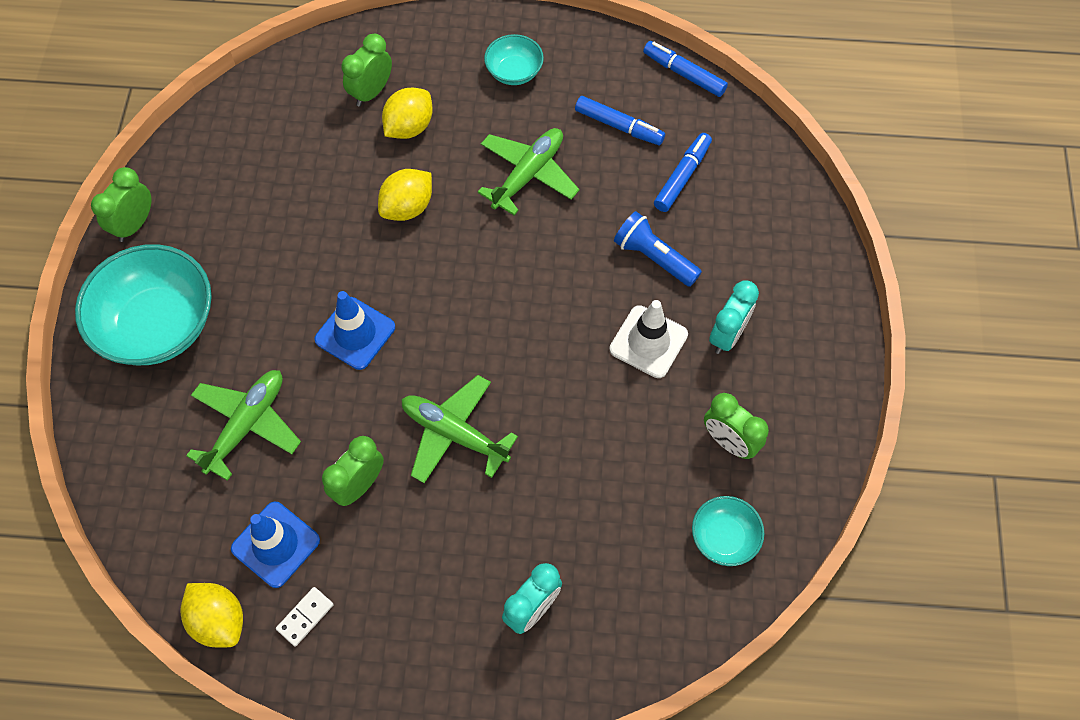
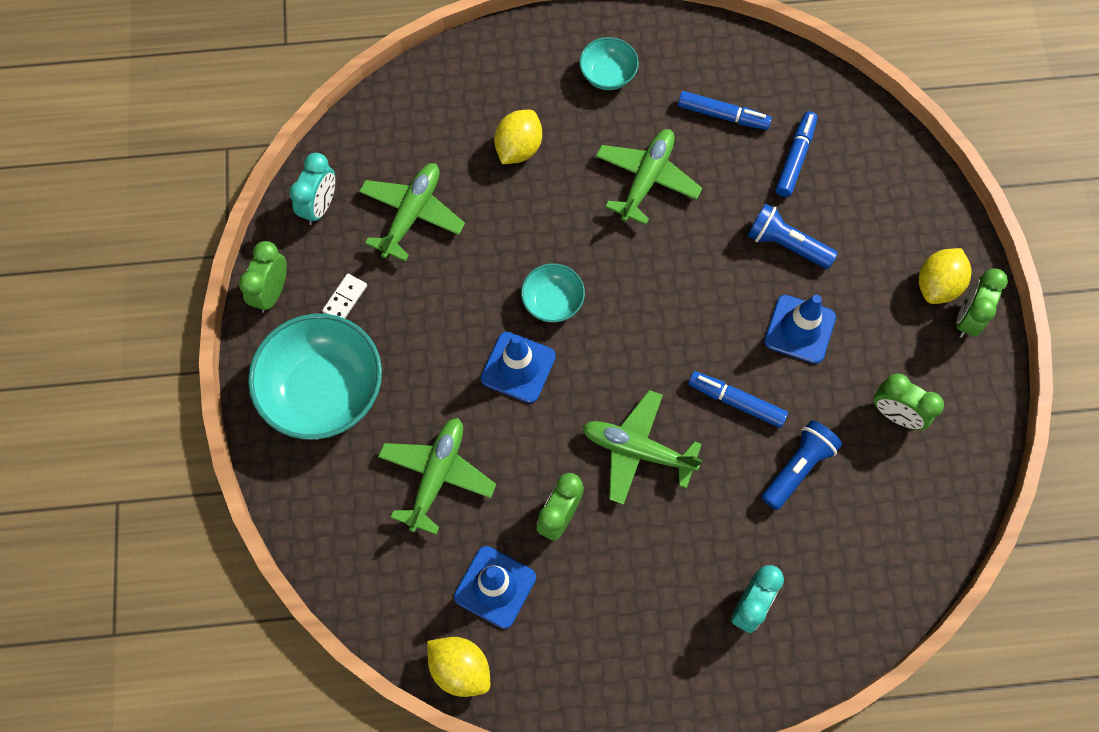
camera: 10 degrees left, 5 degrees up
white domino [276,587,334,647] -> white domino moved to [322,274,367,318]
green clock [341,33,392,107] -> green clock moved to [956,268,1008,338]
yellow lemon [378,169,432,221] -> yellow lemon moved to [919,248,971,304]
white traffic cone [609,300,688,378] -> blue traffic cone [764,295,836,364]
blue marker [643,41,728,97] -> blue marker moved to [688,371,788,428]
turquoise bowl [692,496,764,566] -> turquoise bowl moved to [521,264,585,323]
turquoise clock [709,280,759,354] -> turquoise clock moved to [289,153,335,225]
none -> green plane [359,163,465,262]
none -> blue flashlight [761,420,842,510]

